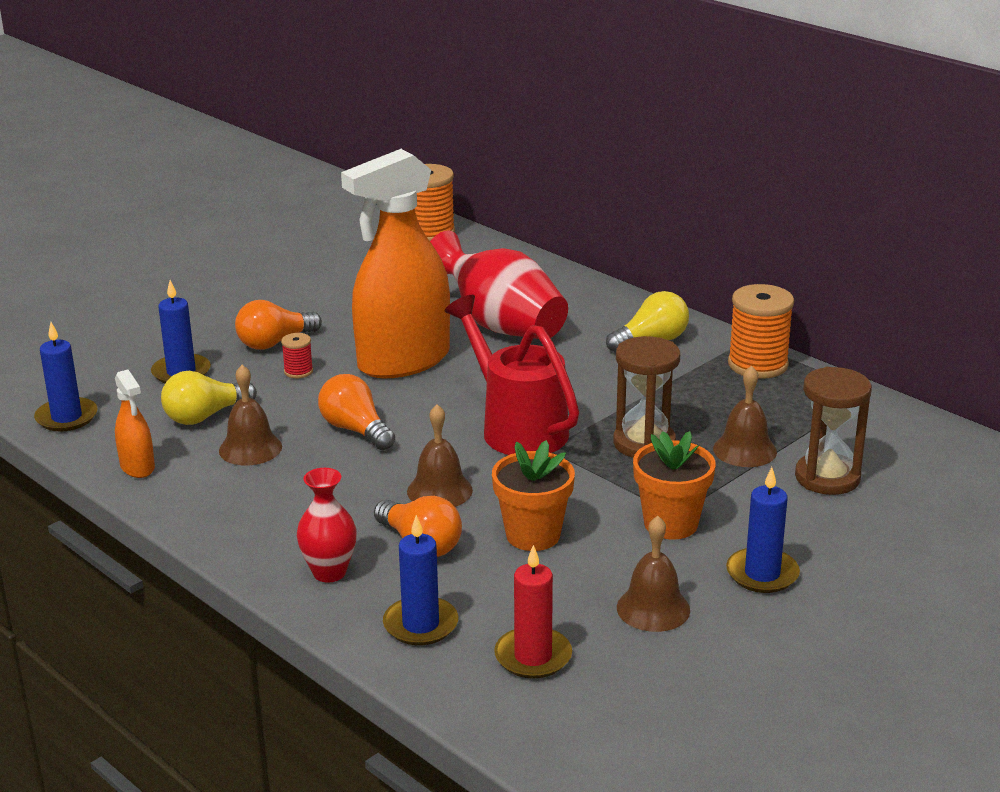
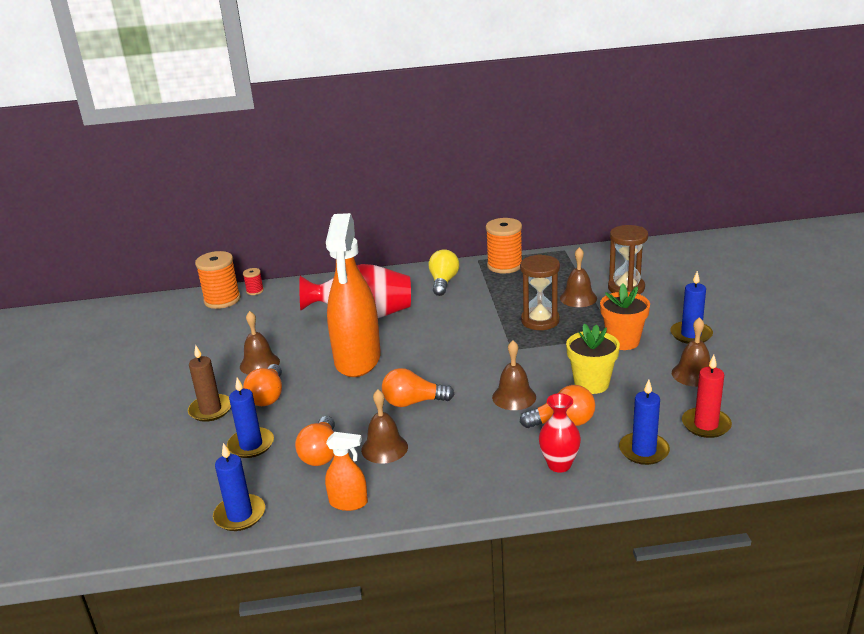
camera: 50 degrees left, 0 degrees up
yellow light bulb [161,371,257,425] -> orange light bulb [295,416,335,466]
red spool [281,333,313,378] -> red spool moved to [243,268,264,295]
red watering can [444,295,579,455] -> none
orange flower pot [492,440,575,551] -> yellow flower pot [566,324,620,394]
none -> brown candle [188,345,231,422]
none -> brown bell [240,311,280,374]

